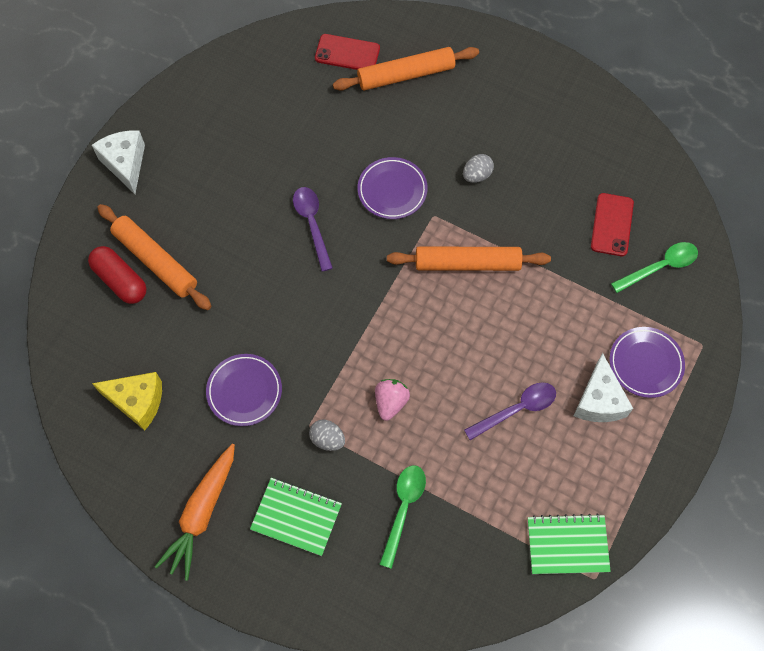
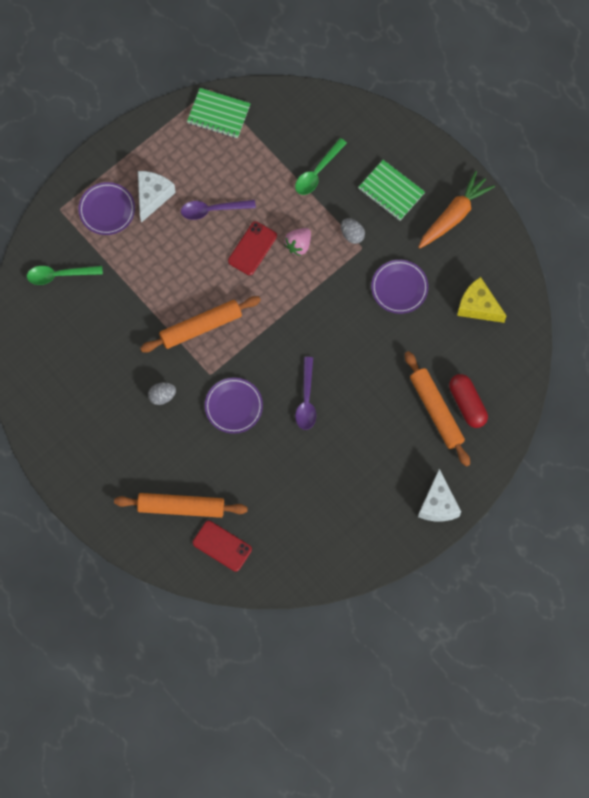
camera: 160 degrees left, 5 degrees up
orange rolling pin [387,247,551,271] -> orange rolling pin turned 45 degrees counterclockwise [140,296,261,352]
red phone [591,193,634,256] -> red phone moved to [228,221,277,275]

